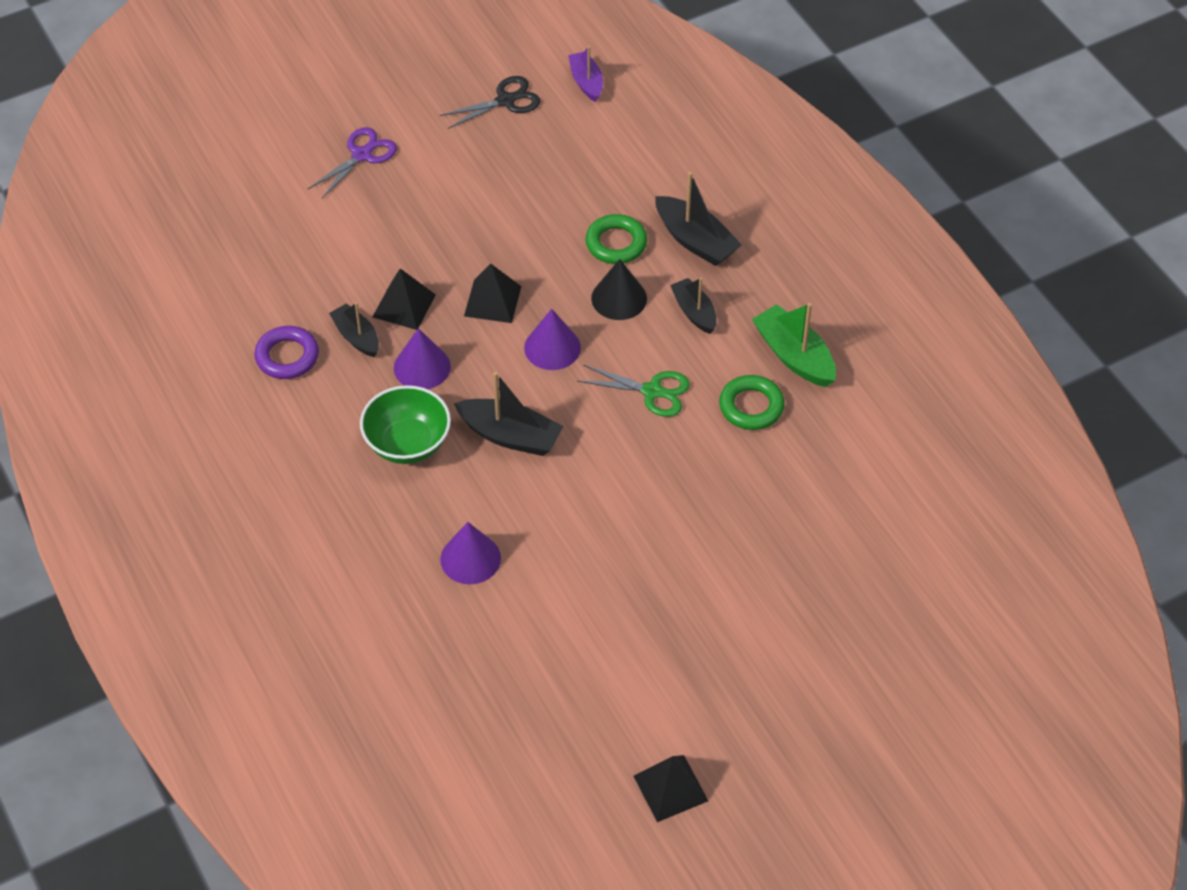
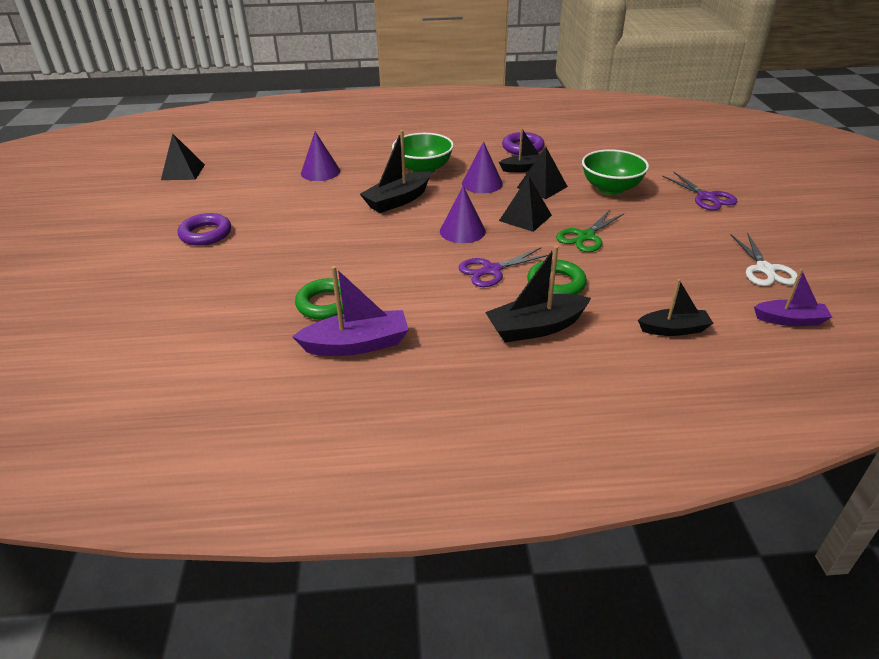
camera: 115 degrees right, 15 degrees down
black scissors [440,76,540,129] -> white scissors [731,232,800,286]
green scissors [577,364,690,417] -> green scissors moved to [556,210,624,252]
black cone [591,259,647,320] -> purple scissors [459,248,548,287]
black pyramid [633,755,708,822] -> black pyramid moved to [161,133,205,180]
black boat [670,278,717,334] -> black boat moved to [638,279,713,336]
green boat [752,303,836,387] -> purple boat [292,266,409,356]
none -> purple ring [178,213,231,246]
none -> green bowl [582,149,649,195]

